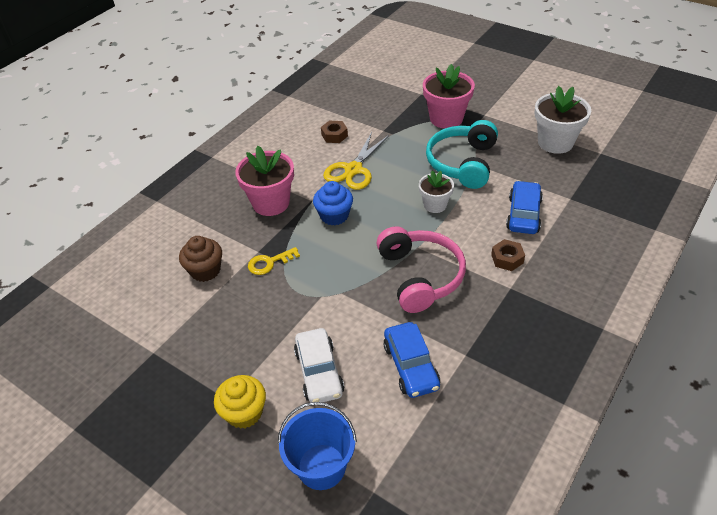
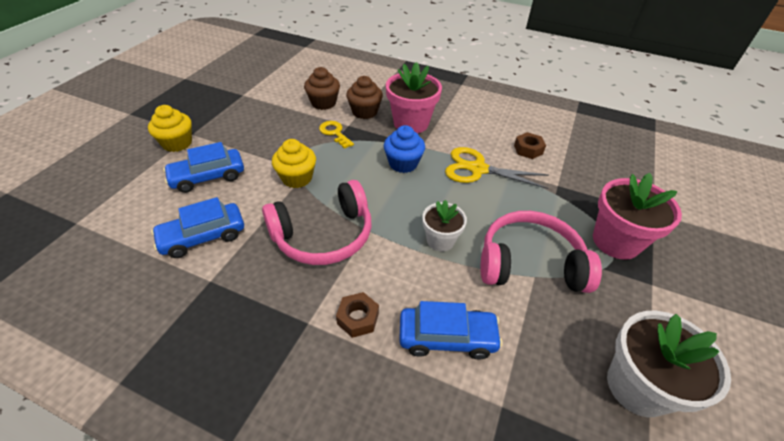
camera: 75 degrees right, 0 degrees up
blue bucket [278,402,357,490] -> none
white car [294,328,344,403] -> blue car [163,142,244,193]
turquoise headphones [426,120,498,189] -> pink headphones [480,211,602,293]
none -> yellow cupcake [272,139,316,188]
none -> brown cupcake [346,76,383,119]

